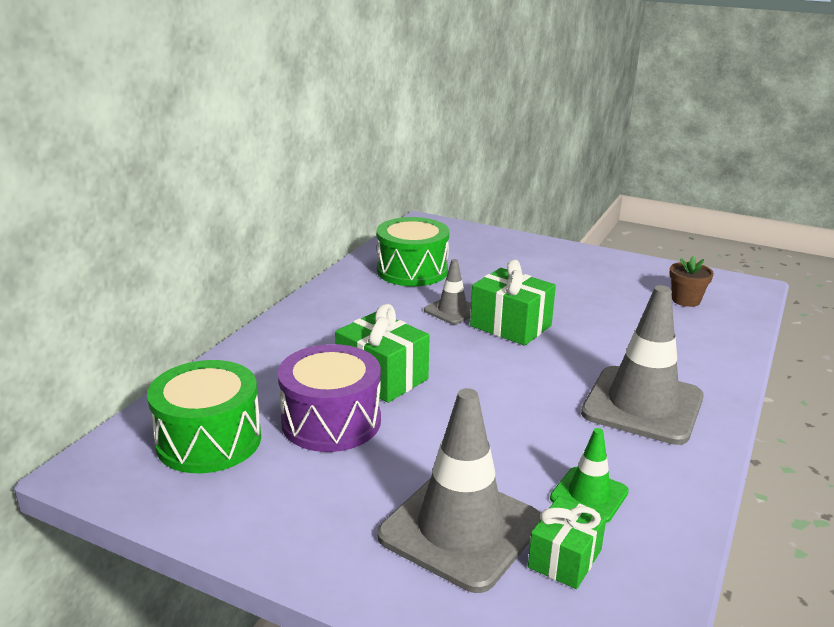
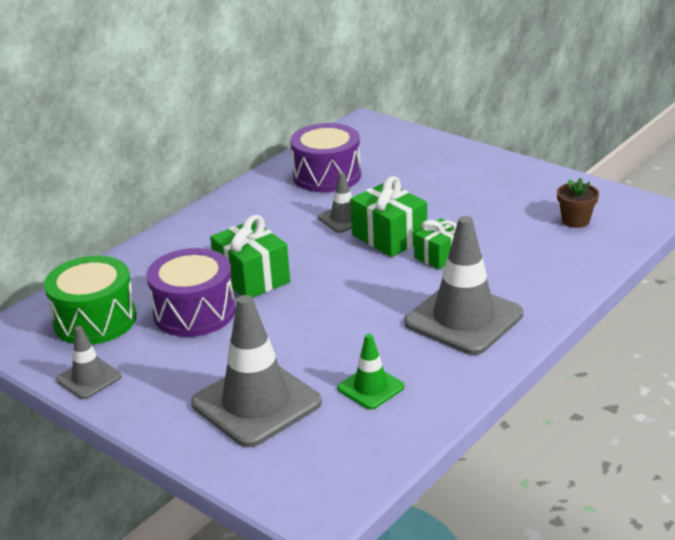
camera: 15 degrees right, 5 degrees up
green drum [377,217,449,286] -> purple drum [290,123,361,192]
green gift [528,496,607,589] -> green gift moved to [414,218,457,269]
none -> grey traffic cone [56,326,122,399]

